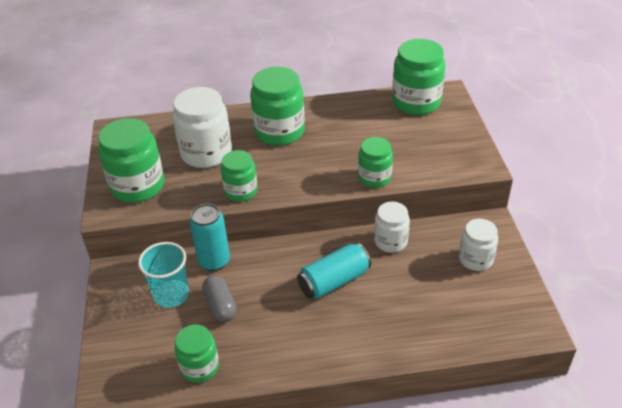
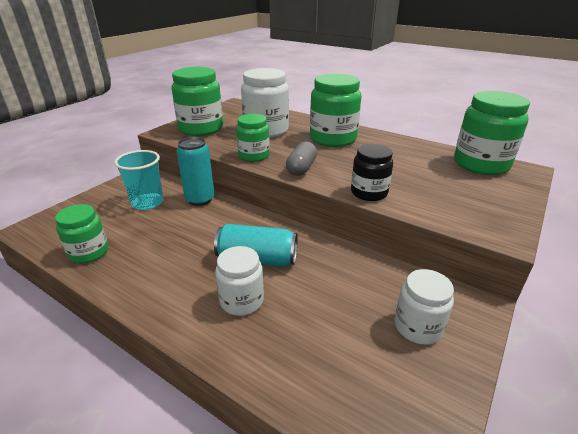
camera: 40 degrees right, 10 degrees down
grey capsule [202,275,237,322] -> grey capsule moved to [286,141,317,176]
green jar [358,137,393,188] -> black jar [351,144,393,201]
white jar [374,202,410,253] -> white jar moved to [215,246,264,316]

